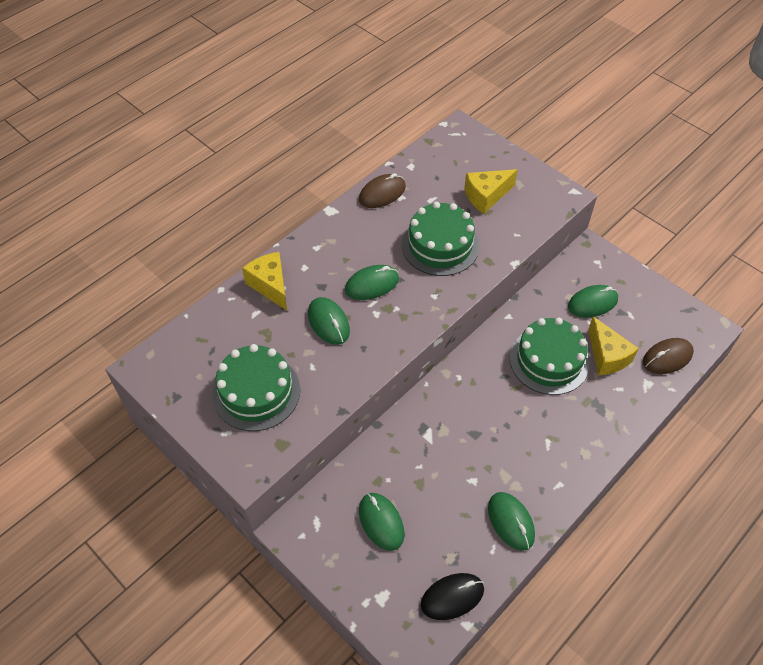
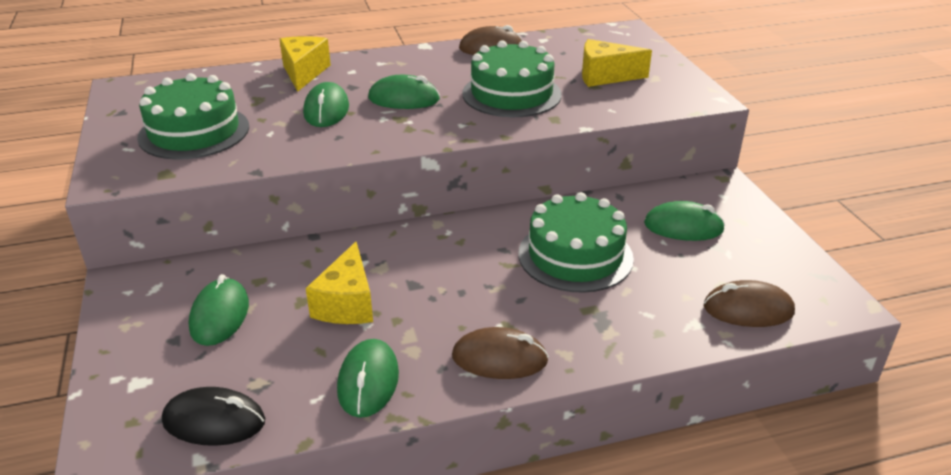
camera: 30 degrees right, 20 degrees down
yellow cheese [588,316,639,375] -> yellow cheese moved to [306,242,373,324]
none -> brown mouse [452,327,549,379]

